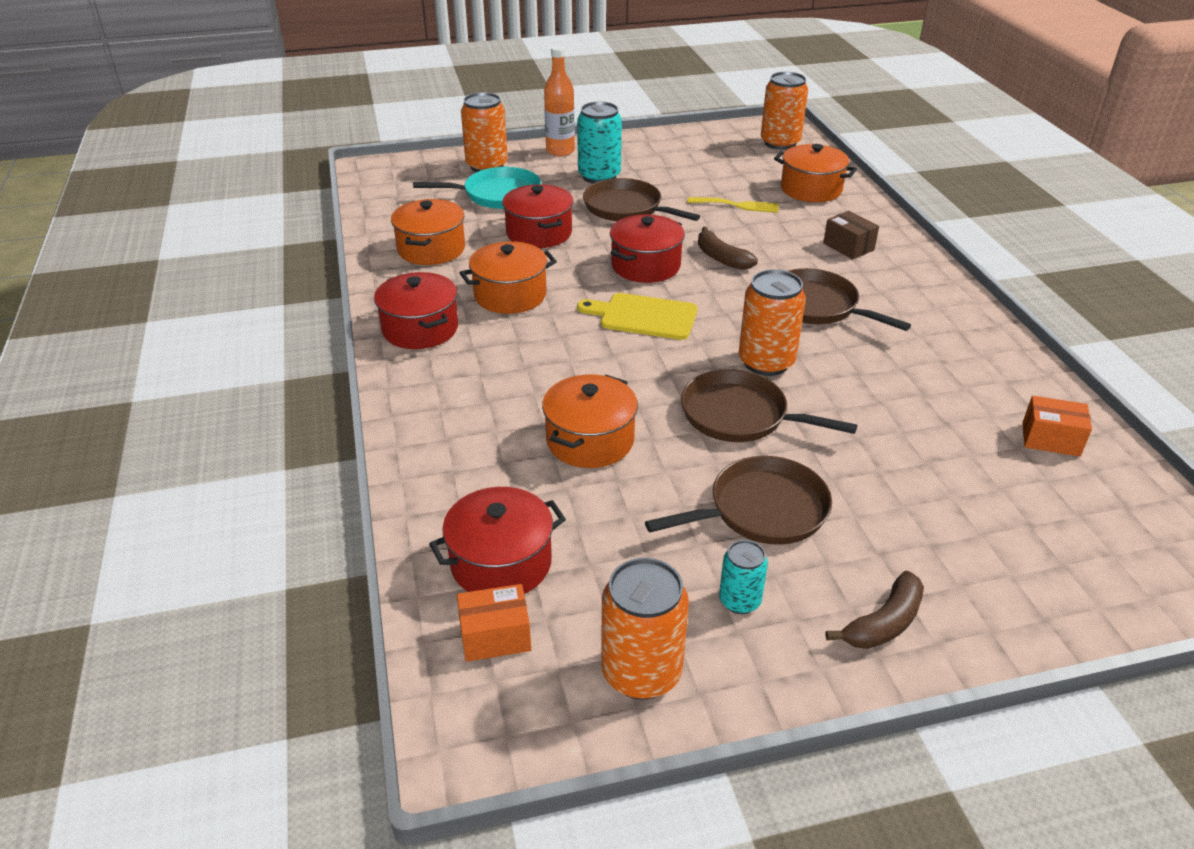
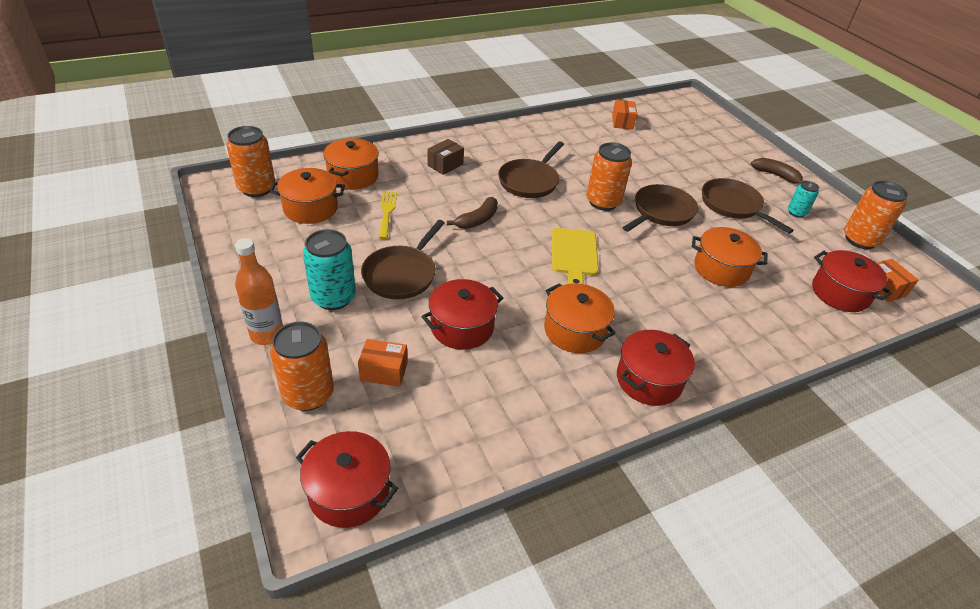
camera: 105 degrees left, 5 degrees up
orange pot [391,199,465,265] -> orange pot moved to [270,168,345,224]
turquoise pan [413,167,541,209] -> orange box [358,339,408,387]
red pot [610,214,685,283] -> red pot moved to [296,431,398,528]
brown pan [681,369,858,442] -> brown pan turned 150 degrees counterclockwise [622,184,698,232]

